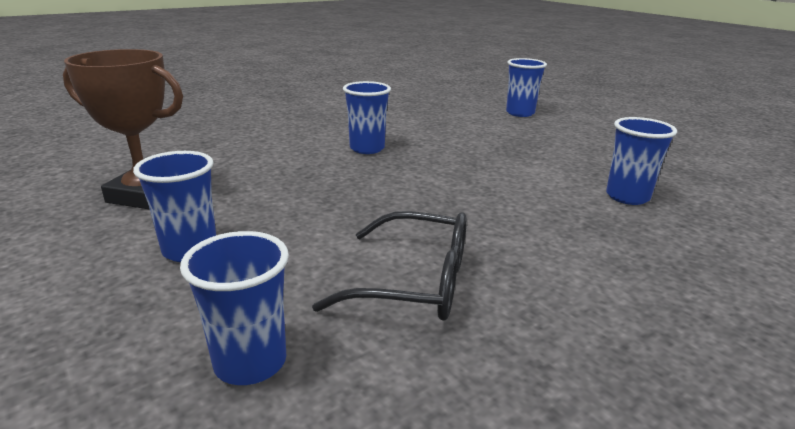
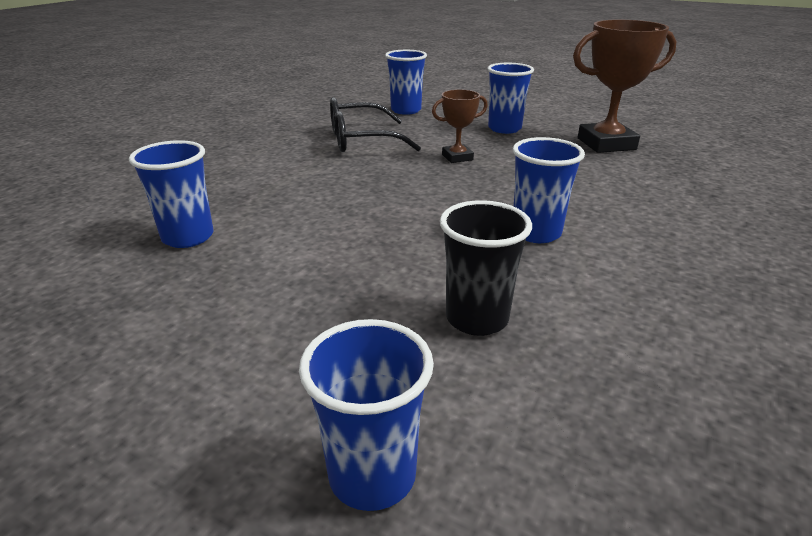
camera: 155 degrees right, 5 degrees up
none -> brown trophy [432,89,488,163]
none -> black cup [440,200,532,336]

